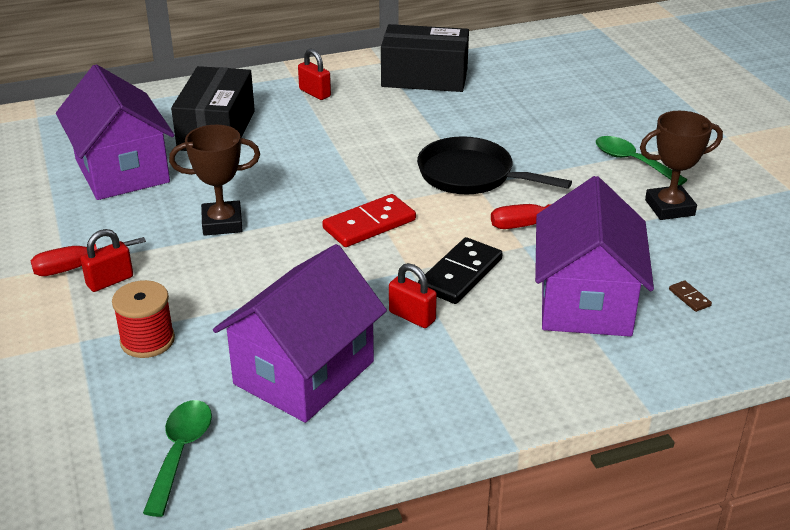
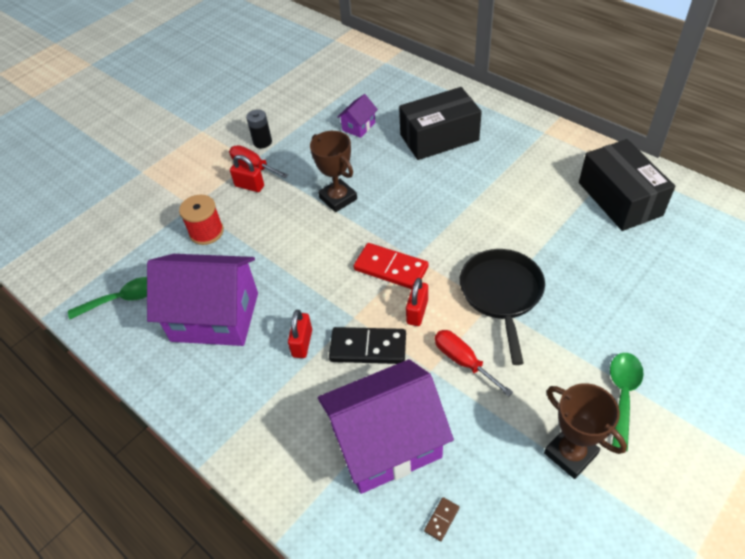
camera: 65 degrees right, 15 degrees up
purple house [56,64,174,200] -> purple house [337,94,378,138], size x0.44
red padlock [298,48,331,100] -> red padlock moved to [406,278,428,326]
none -> black battery [246,109,272,148]

